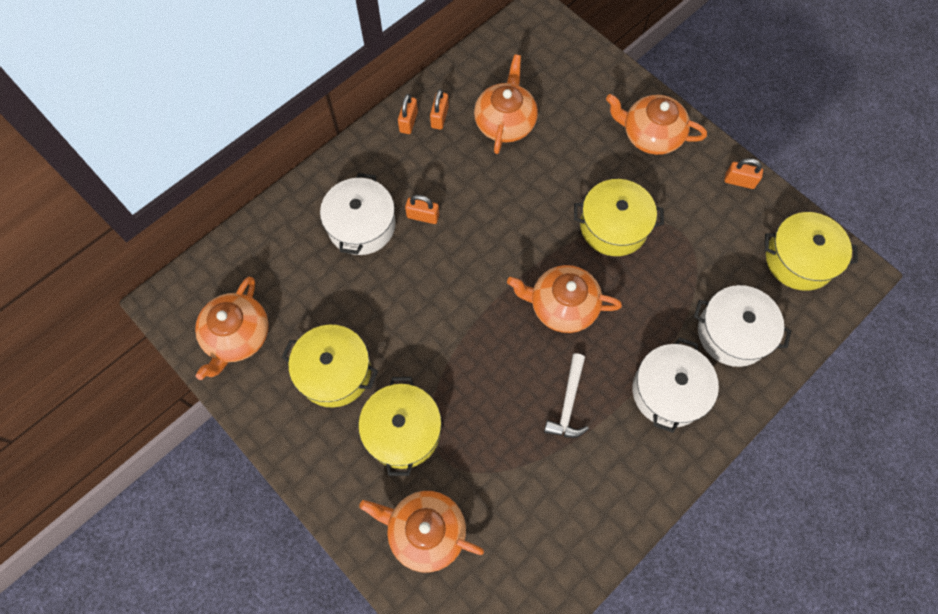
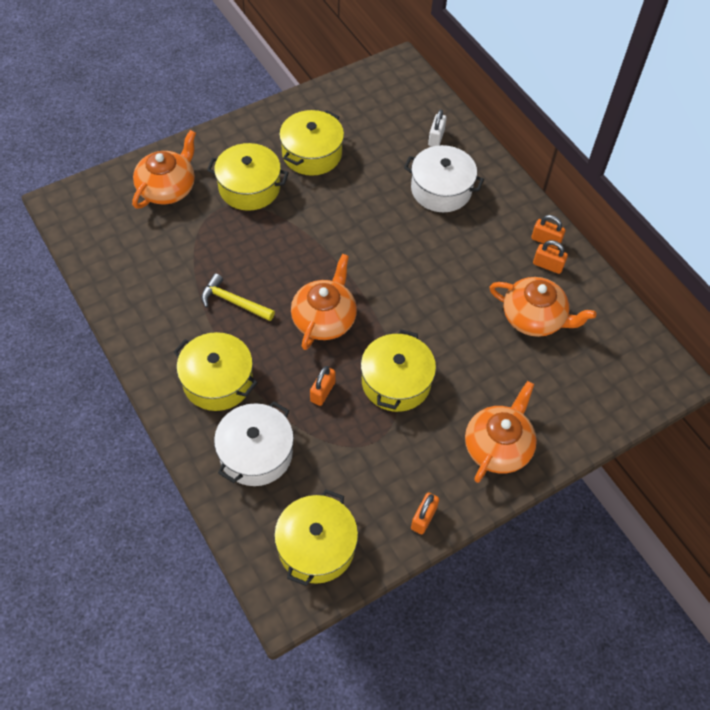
camera: 100 degrees right, 10 degrees down
orange teapot [195,277,269,380] -> none
orange padlock [405,195,439,224] -> orange padlock moved to [310,366,336,406]
white hammer [544,353,589,438] -> yellow hammer [201,273,275,321]
white pot [633,337,719,433] -> yellow pot [174,332,258,411]
none -> white padlock [428,109,446,147]

